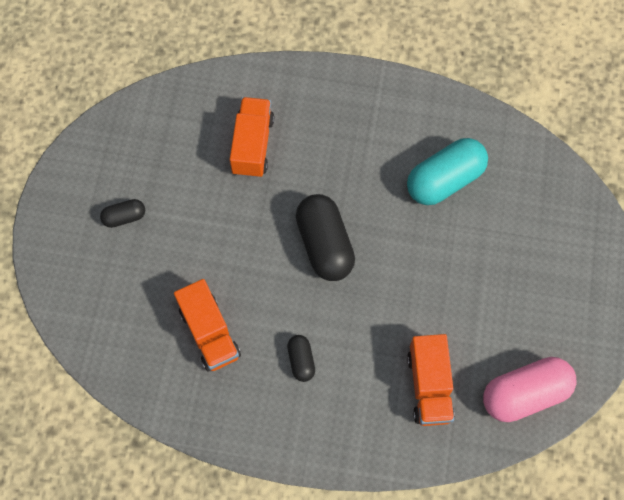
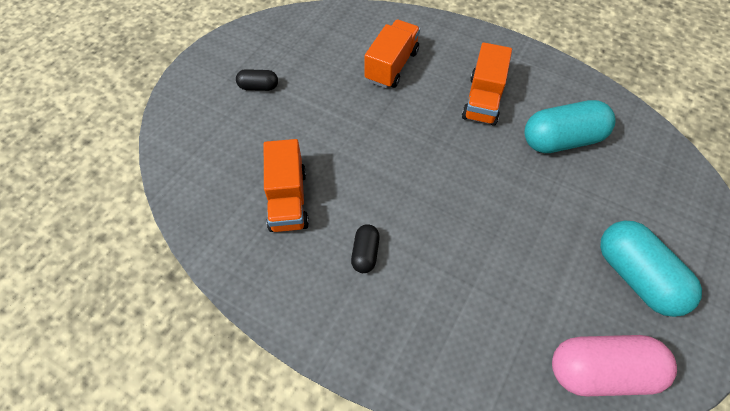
camera: 20 degrees right, 10 degrees down
black capsule [296,194,355,281] -> none
orange truck [407,334,455,426] -> orange truck moved to [462,42,512,126]
none -> turquoise capsule [600,221,702,317]

